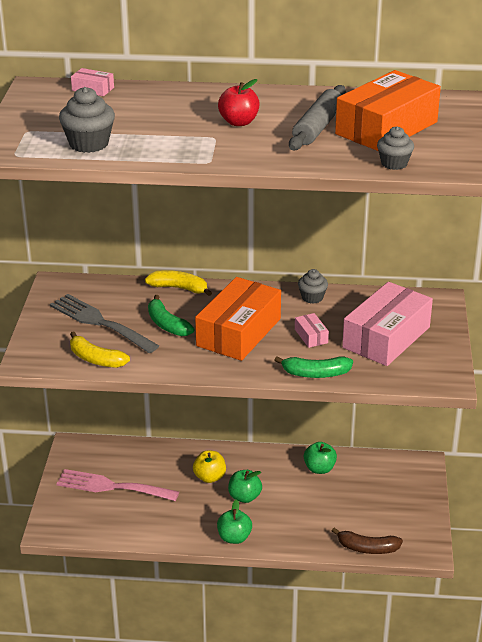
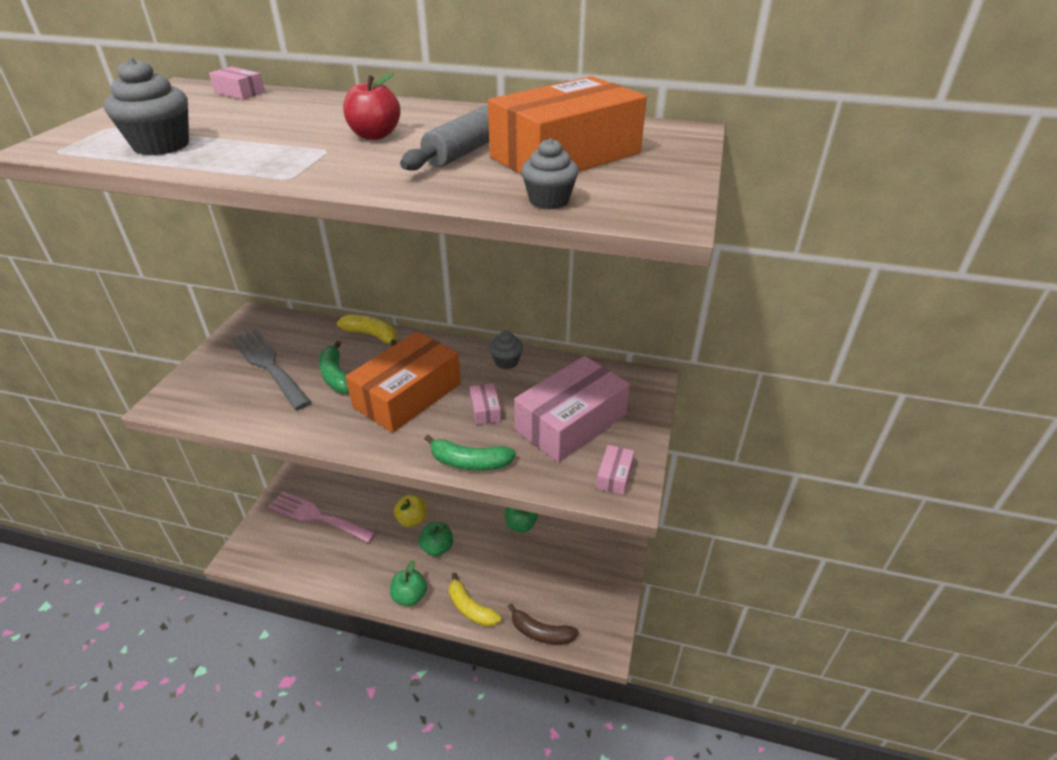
camera: 10 degrees right, 5 degrees up
yellow banana [70,331,130,368] -> yellow banana moved to [449,572,501,627]
none -> pink box [596,445,635,495]

